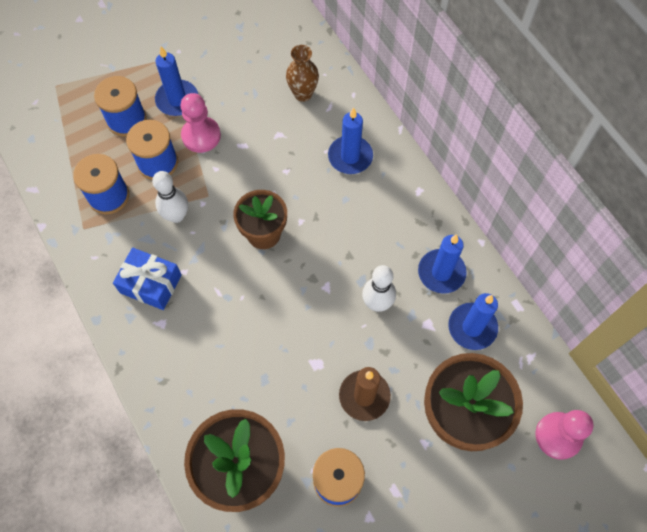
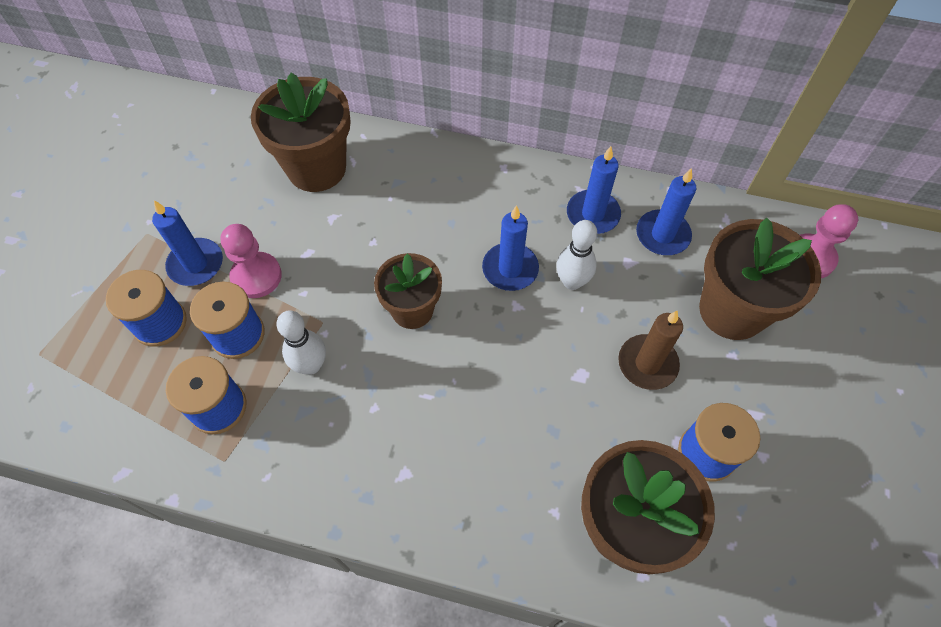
camera: 45 degrees left, 5 degrees down
blue gift [113,248,182,310] -> none
brown vase [286,45,319,102] -> brown flower pot [251,73,351,192]
blue candle [328,107,373,174] -> blue candle moved to [482,205,539,291]

